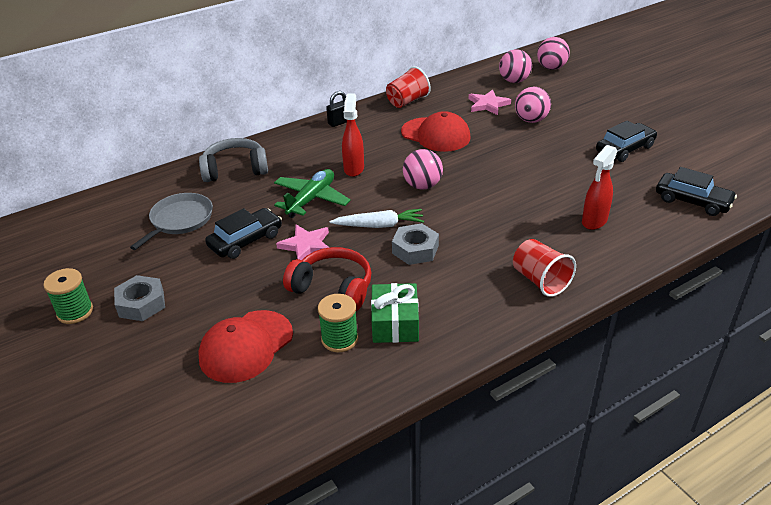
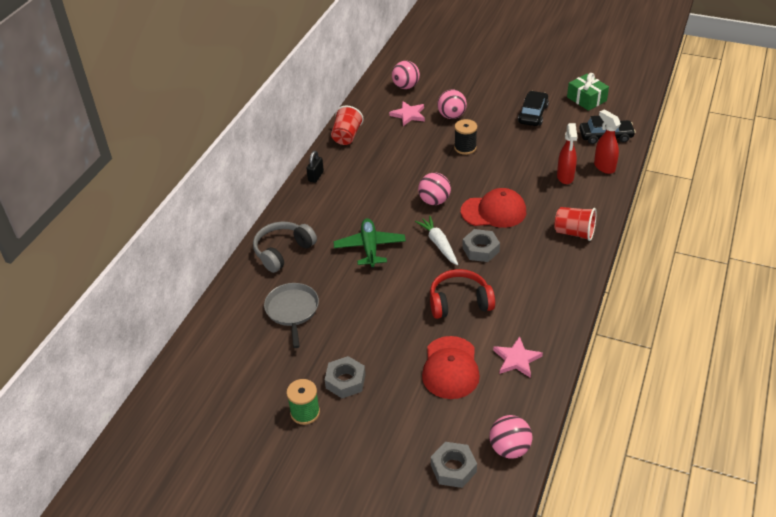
camera: 35 degrees left, 5 degrees up
black car [205,208,282,259] -> none
pink star [276,224,329,260] -> pink star moved to [493,336,543,378]
green spool [318,294,358,352] -> none
white carrot [329,209,424,228] -> white carrot turned 75 degrees counterclockwise [415,216,458,265]
red spray bottle [342,93,364,177] -> red spray bottle moved to [594,109,621,174]
green gift [371,283,419,343] -> green gift moved to [567,73,609,111]
red cap [401,111,471,152] -> red cap moved to [461,188,526,228]
pink ball [537,37,570,70] -> pink ball moved to [490,415,532,459]
none -> grey nut [431,442,477,488]
none -> black spool [454,119,477,155]

